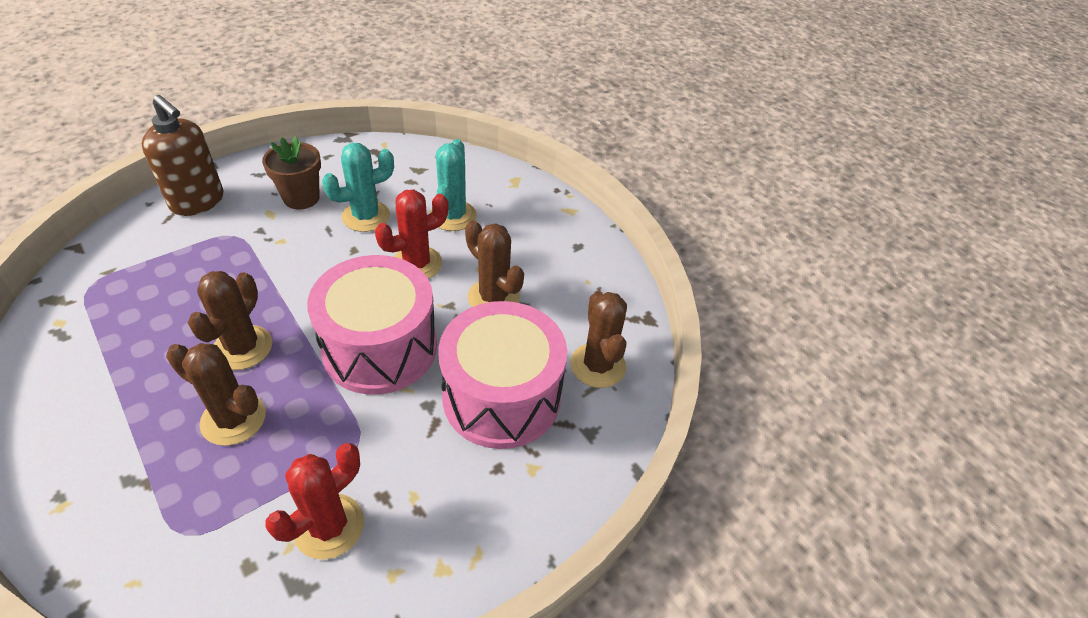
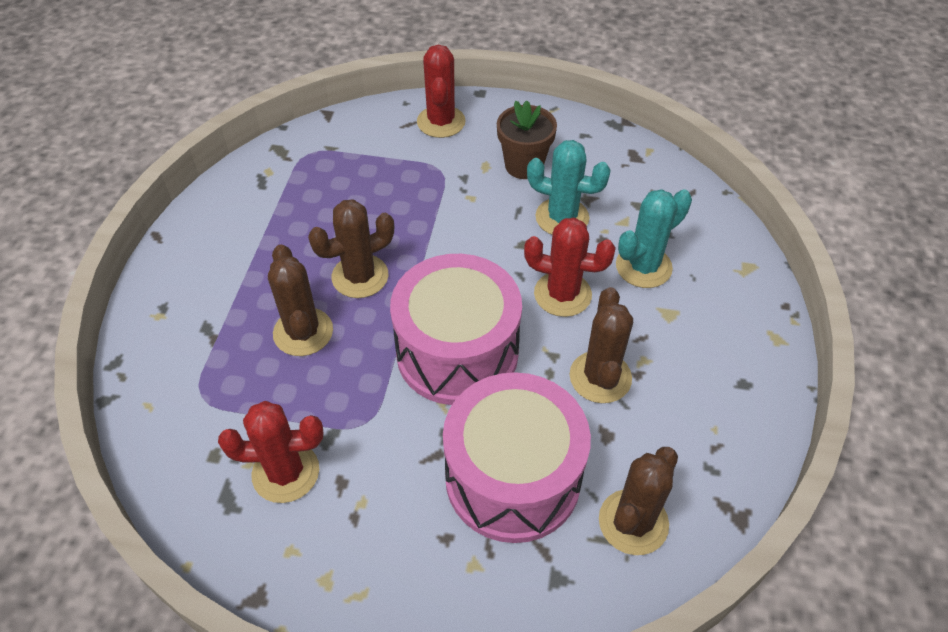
camera: 50 degrees right, 5 degrees up
brown soap dispenser [141,95,223,216] -> red cactus [417,45,466,138]

